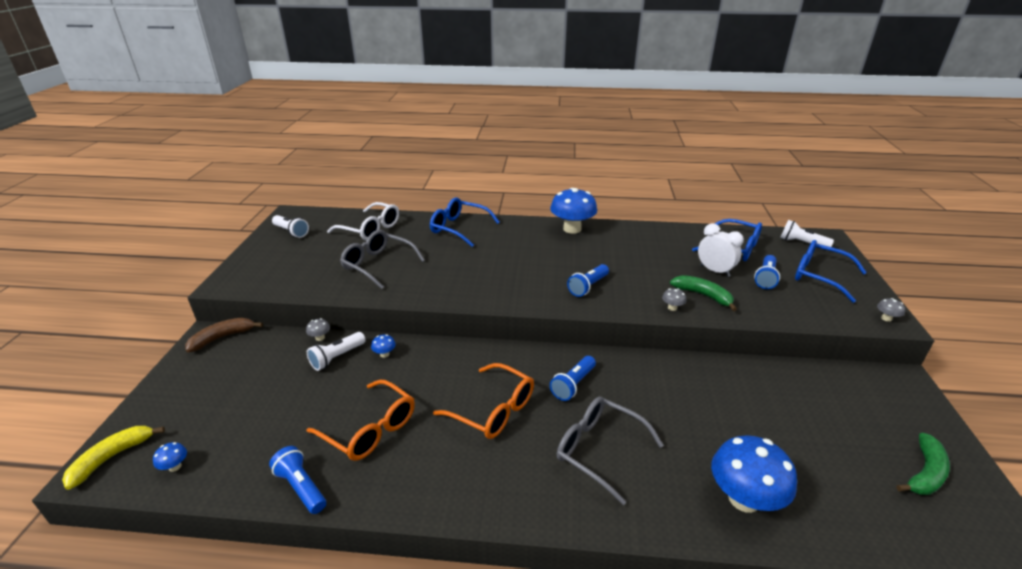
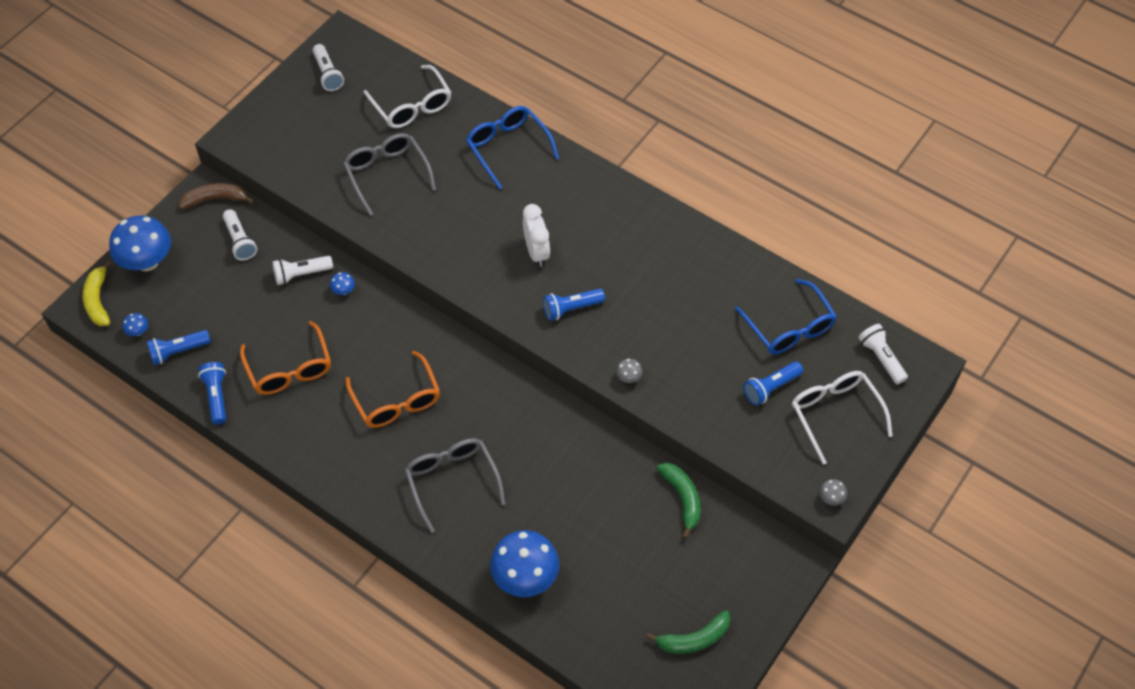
camera: 30 degrees right, 25 degrees up
yellow banana [62,426,165,490] -> yellow banana turned 75 degrees counterclockwise [83,260,112,326]
grey mushroom [306,318,330,341] -> none
blue mushroom [550,188,597,234] -> blue mushroom moved to [109,215,171,271]
blue flashlight [550,356,596,401] -> blue flashlight moved to [147,330,211,365]
green banana [670,275,737,311] -> green banana moved to [657,463,701,538]
white clock [698,223,744,277] -> white clock moved to [523,204,550,267]
blue glasses [795,240,867,303] -> white glasses [792,371,893,465]
none -> white flashlight [223,209,257,260]

